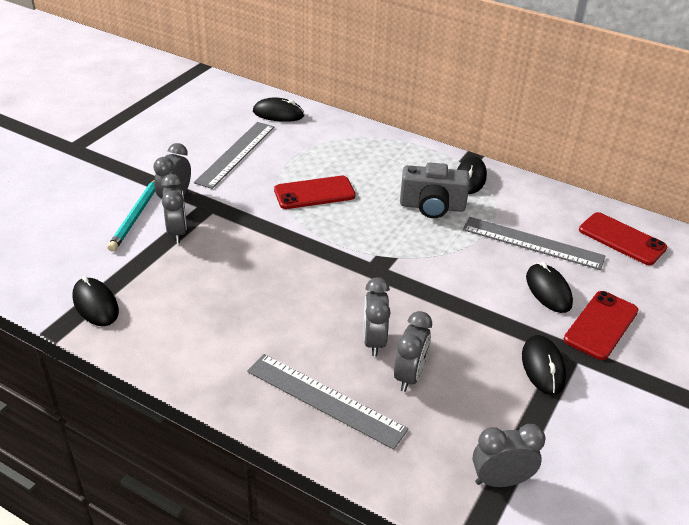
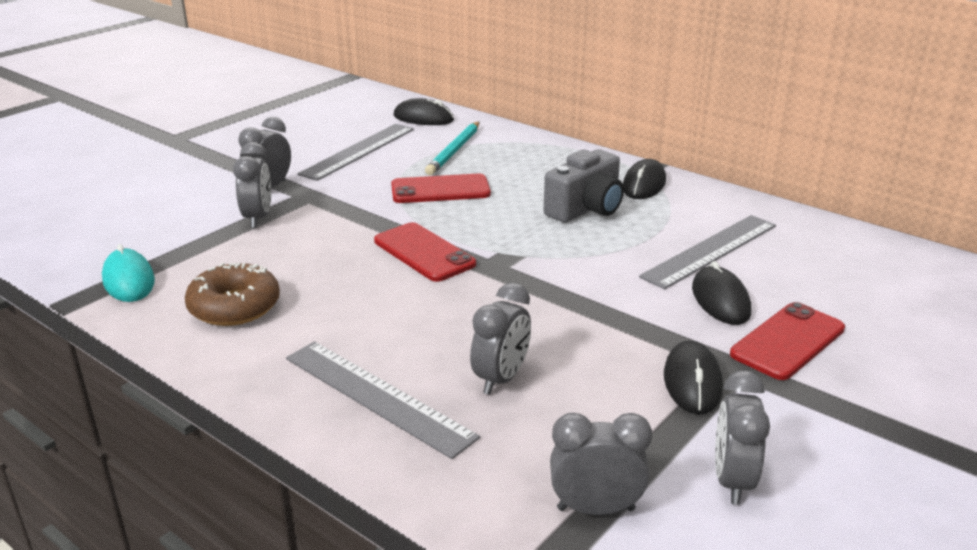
camera: 10 degrees right, 10 degrees down
black mouse [73,276,119,326] -> turquoise mouse [102,244,155,302]
turquoise pencil [108,180,155,252] -> turquoise pencil moved to [425,121,480,175]
grey clock [364,277,391,357] -> grey clock moved to [715,370,770,505]
grey camera [400,162,470,218] -> grey camera turned 60 degrees counterclockwise [544,149,624,223]
grey ruler [463,217,605,270] -> grey ruler turned 75 degrees counterclockwise [639,215,776,289]
red phone [579,212,667,265] -> red phone moved to [374,222,476,282]
none -> brown donut [185,263,280,326]

